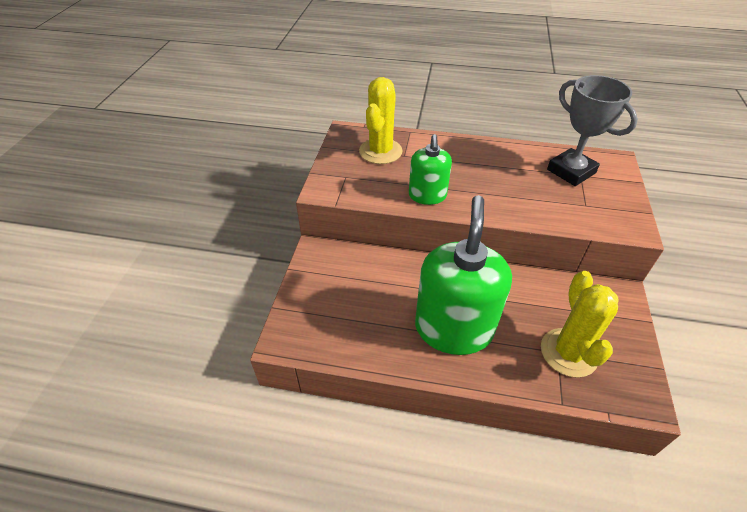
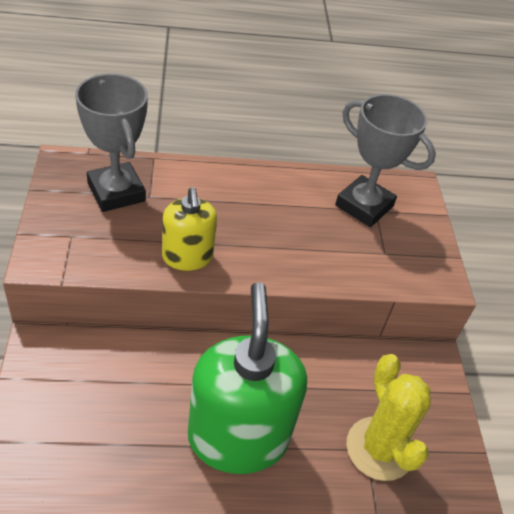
camera: 20 degrees left, 0 degrees up
yellow cactus [359,77,403,164] -> grey trophy [75,74,148,212]
green soap dispenser [409,134,452,205] -> yellow soap dispenser [162,187,217,271]

